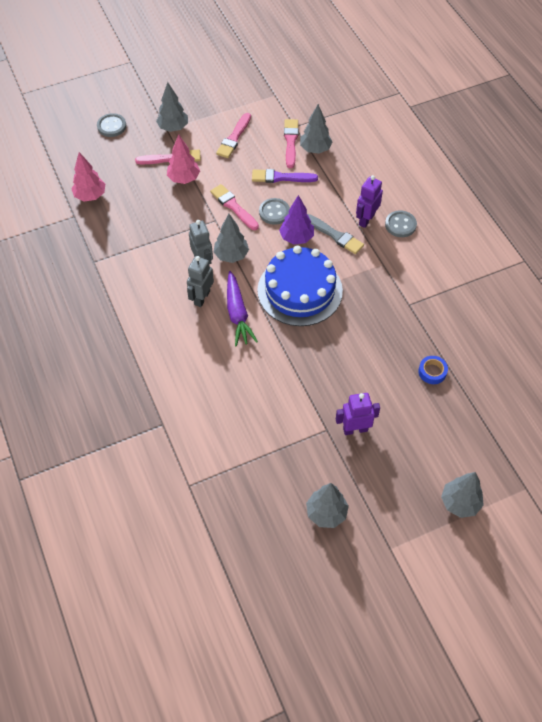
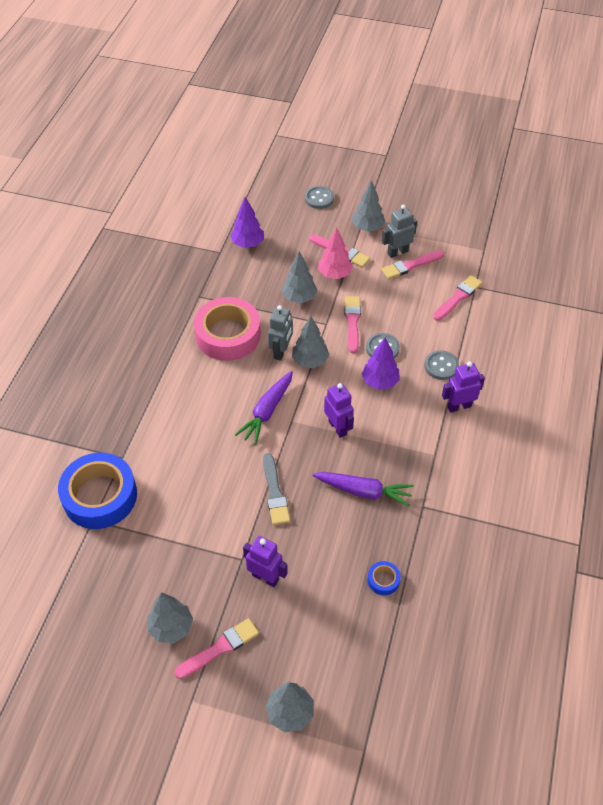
camera: 40 degrees right, 5 degrees down
pink tree [71,152,105,201] -> purple tree [230,197,264,248]
grey robot [187,256,214,307] -> grey robot moved to [382,205,417,258]
purple brush [252,169,318,183] -> none
blue cake [257,246,343,326] -> purple robot [324,383,354,438]
grey tree [300,104,333,154] -> grey tree moved to [282,251,317,303]
grey brush [308,214,364,254] -> grey brush moved to [263,453,290,525]
grey button [385,210,417,237] -> grey button moved to [424,350,459,380]
none -> blue tape [58,453,137,529]
none -> pink brush [174,618,259,679]
none -> pink tape [194,297,261,361]
none -> purple carrot [312,472,414,507]

